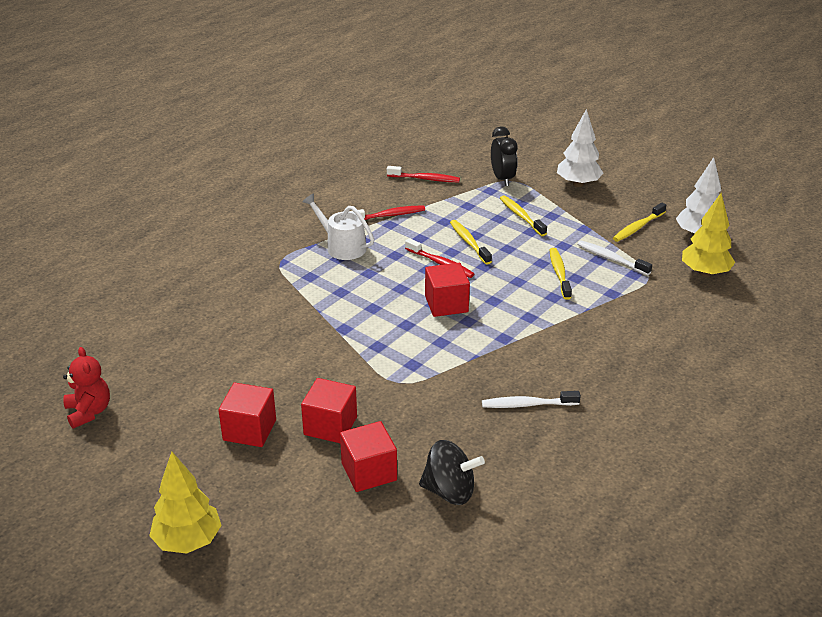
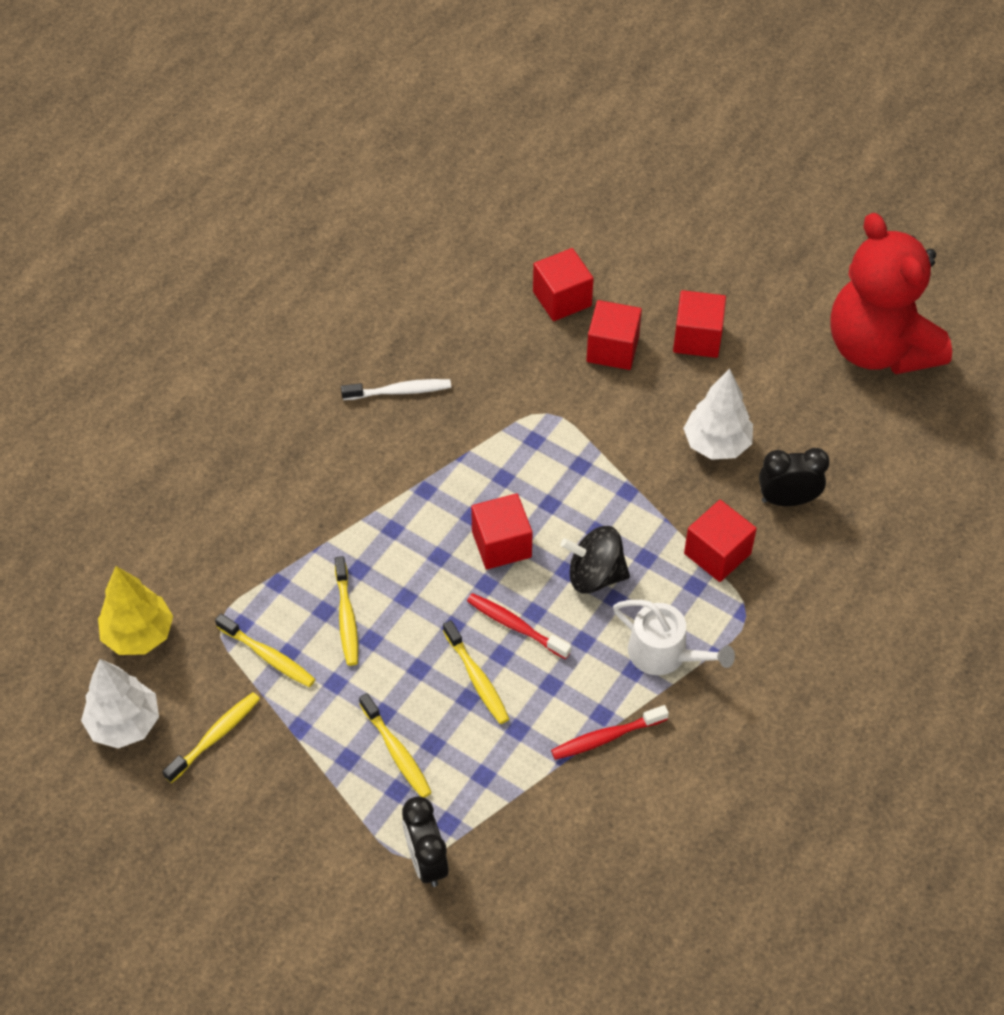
camera: 175 degrees right, 20 degrees up
red teddy bear [63,347,110,429] -> red teddy bear [830,213,952,374], size x2.22
yellow tree [149,452,222,554] -> none
red toothbrush [387,166,460,182] -> none
black spinning top [419,440,485,505] -> black spinning top moved to [561,526,630,594]
white tree [557,109,603,187] -> white tree moved to [683,369,753,460]
white toothbrush [577,240,652,275] -> yellow toothbrush [215,614,316,687]
none -> red cube [684,500,757,582]
none -> black clock [759,448,830,506]

